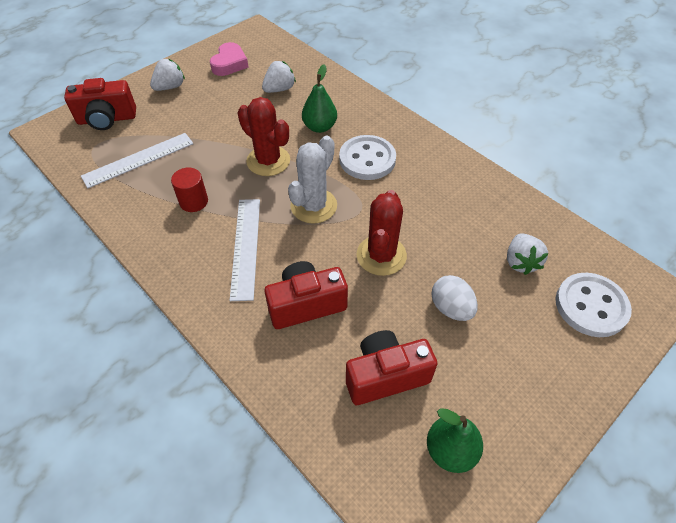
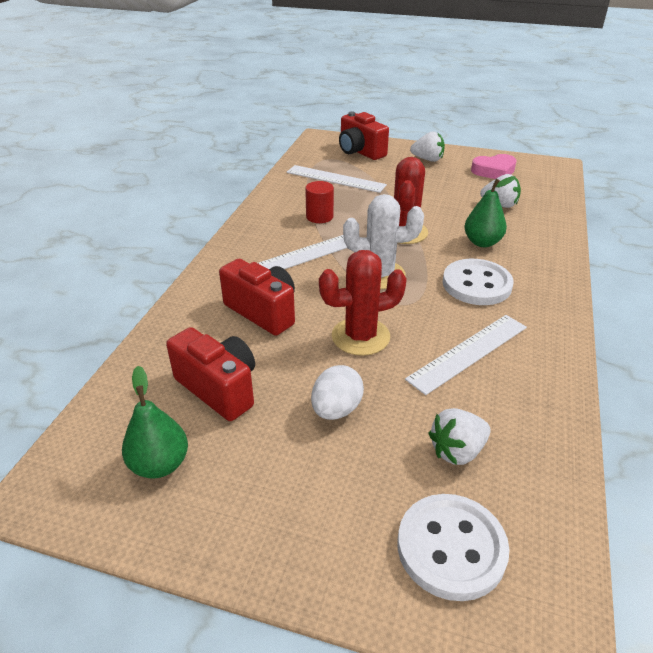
camera: 60 degrees right, 15 degrees down
none -> white ruler [405,315,527,395]

